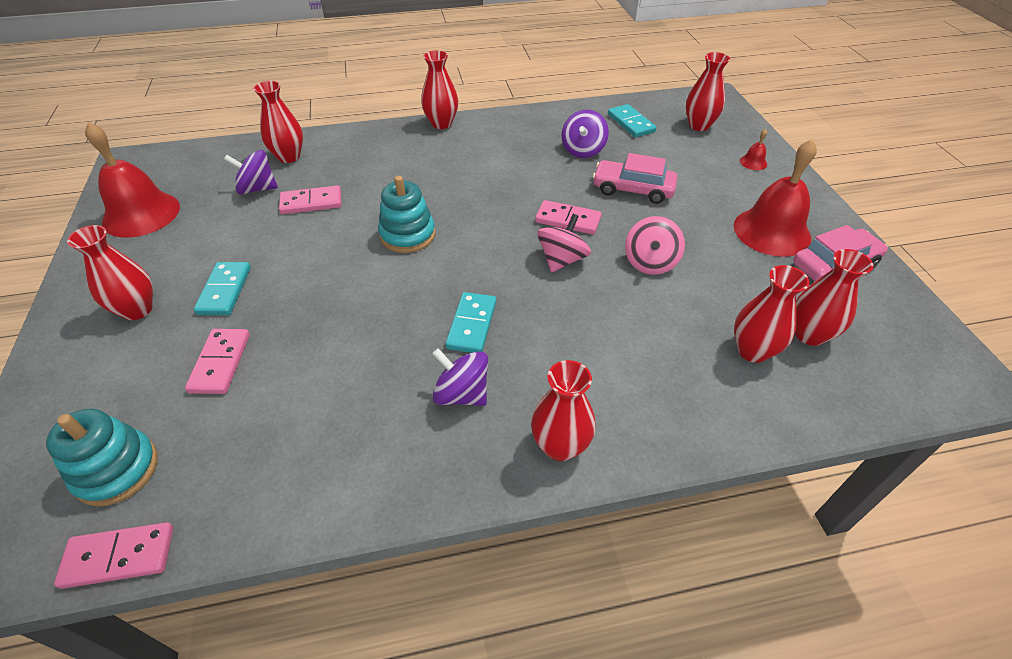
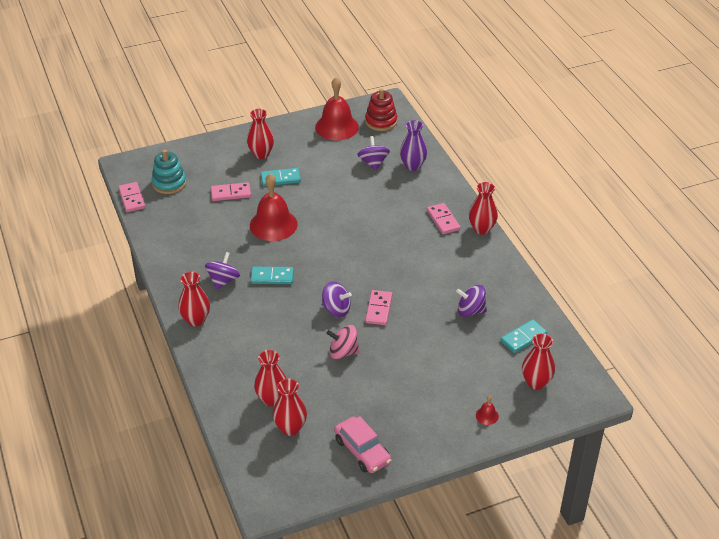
camera: 80 degrees right, 5 degrees down
red vase [253,81,303,163] -> purple vase [400,120,427,171]
pink domino [279,185,341,214] -> pink domino moved to [427,203,461,234]
turquoise stacking toy [378,176,435,253] -> none
pink spinning top [537,214,591,272] -> purple spinning top [322,281,352,317]
pink car [593,153,677,204] -> none
red bell [734,139,817,257] -> red bell moved to [250,174,298,241]
none -> red stacking toy [365,88,397,131]

